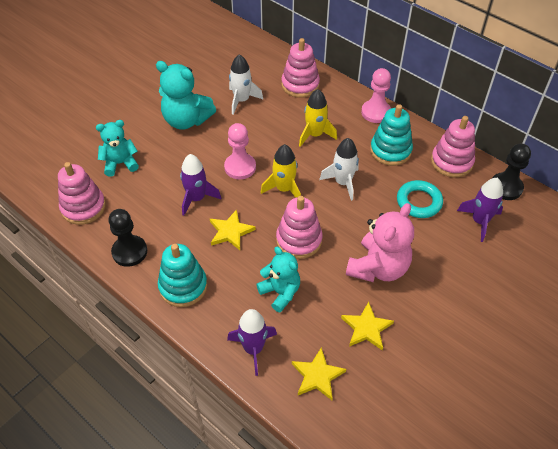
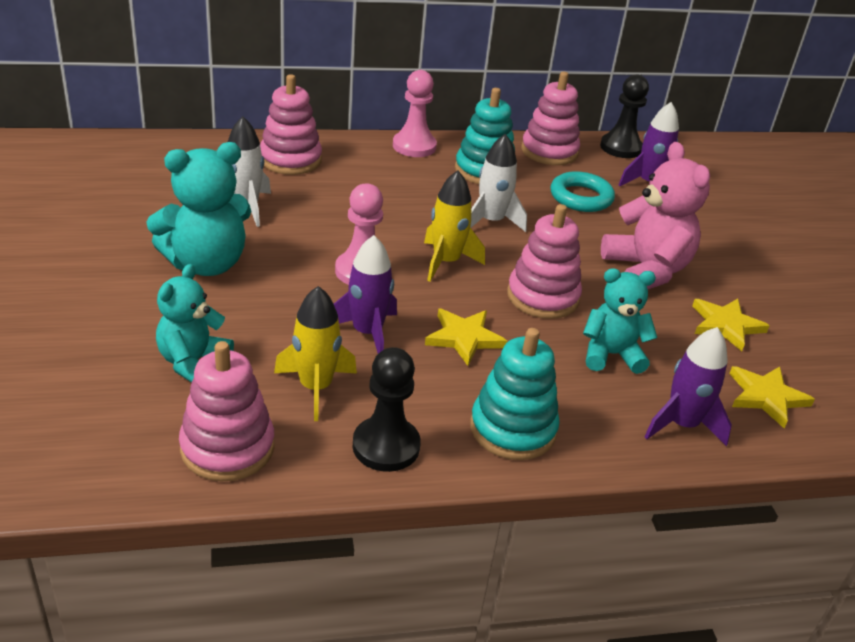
camera: 55 degrees left, 15 degrees down
yellow rocket [299,89,337,147] -> yellow rocket moved to [274,286,357,421]

